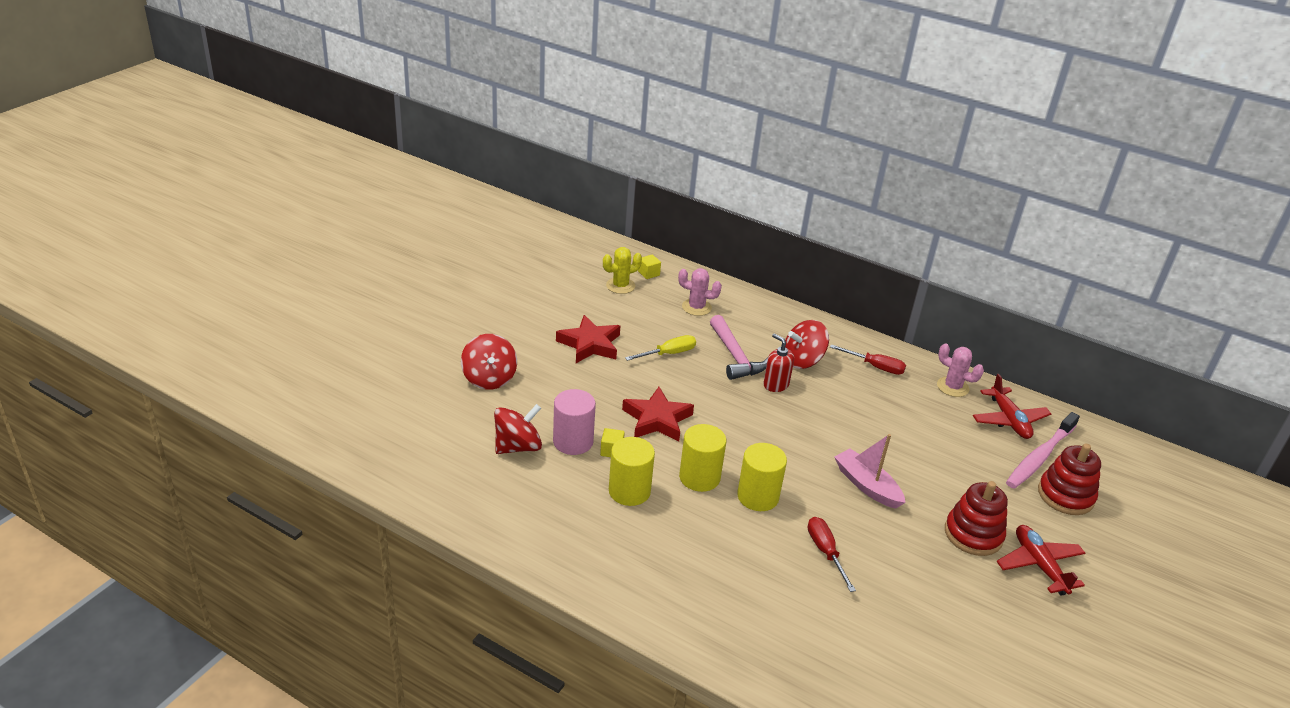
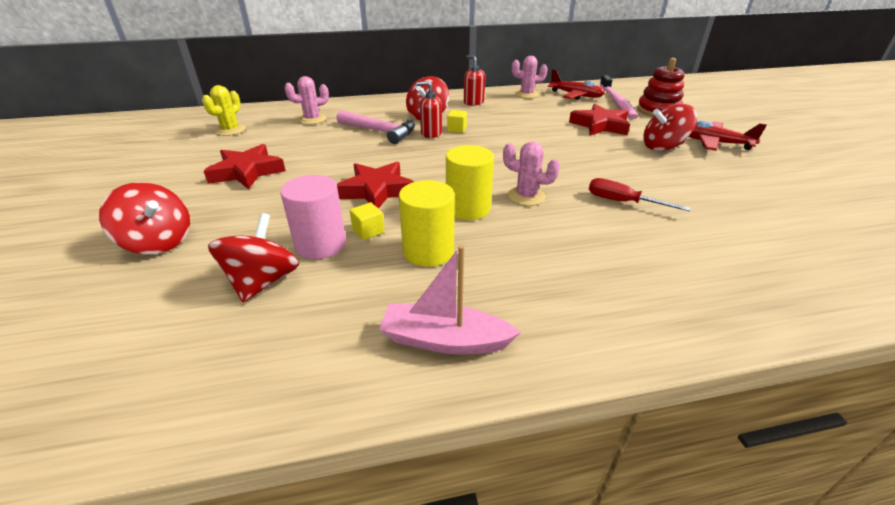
camera: 40 degrees left, 0 degrees up
yellow screwdriver [625,335,696,361] -> none
yellow cube [638,255,661,279] -> yellow cube moved to [447,110,467,133]
yellow cylinder [737,443,787,511] -> pink cactus [503,141,560,206]
red screwdriver [830,344,906,375] -> red soap dispenser [464,55,486,106]
pink boat [835,434,906,509] -> pink boat moved to [379,245,521,355]
red stacking toy [945,481,1008,556] -> red spinning top [643,104,697,151]
none -> red star [569,104,630,136]

